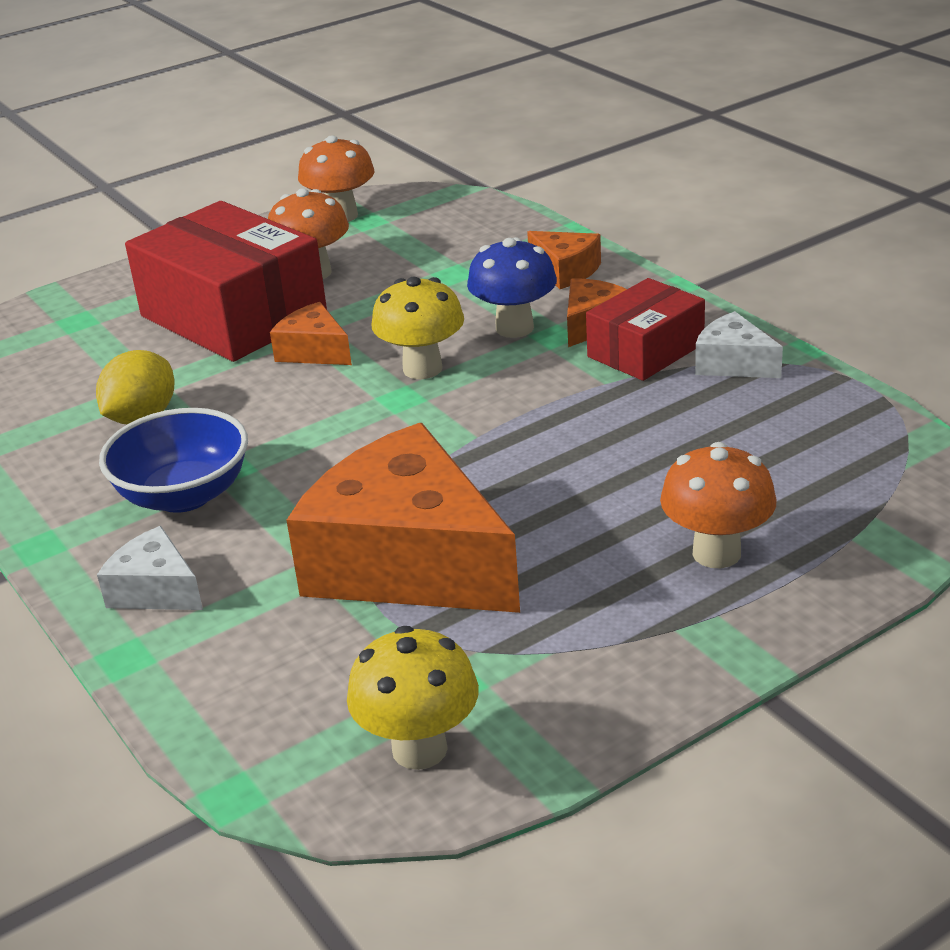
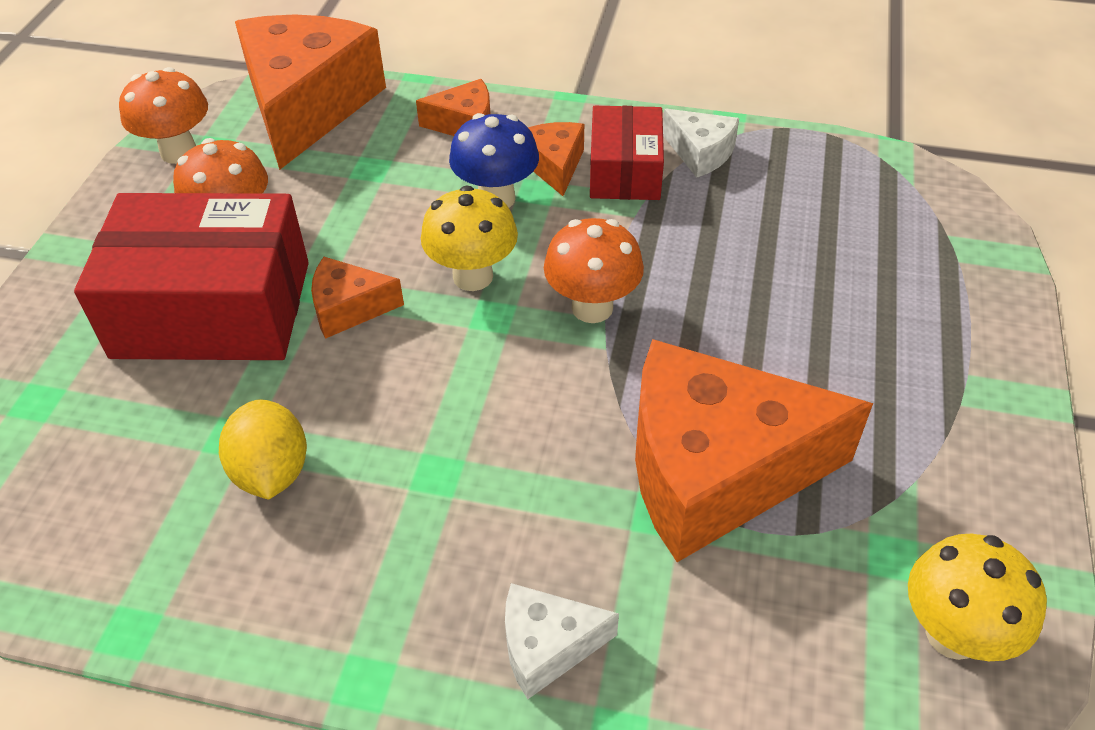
camera: 45 degrees left, 15 degrees up
blue bowl [99,408,248,513] -> none
orange mushroom [660,442,777,568] -> orange mushroom moved to [544,218,644,323]
white cheese [695,311,783,378] -> white cheese turned 135 degrees counterclockwise [663,109,739,178]
none -> orange cheese [235,14,386,170]

